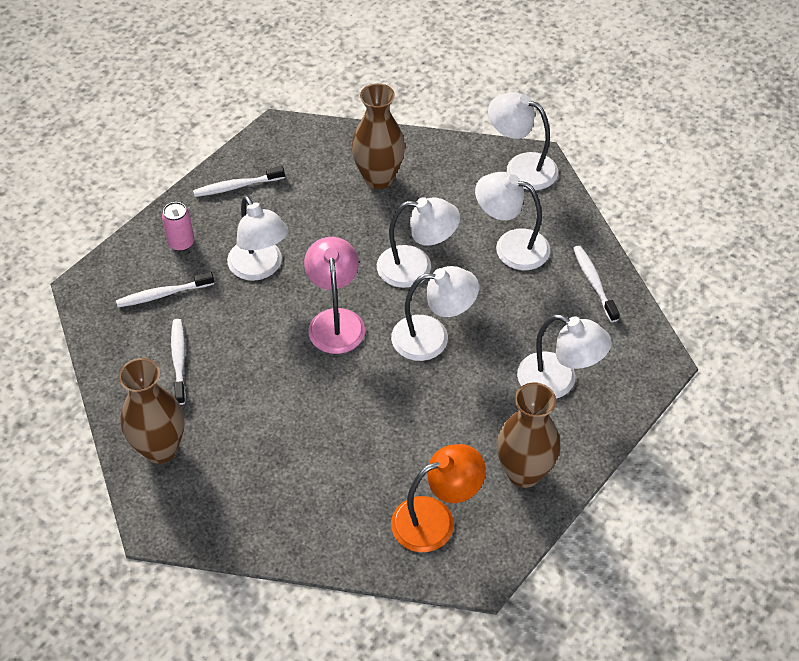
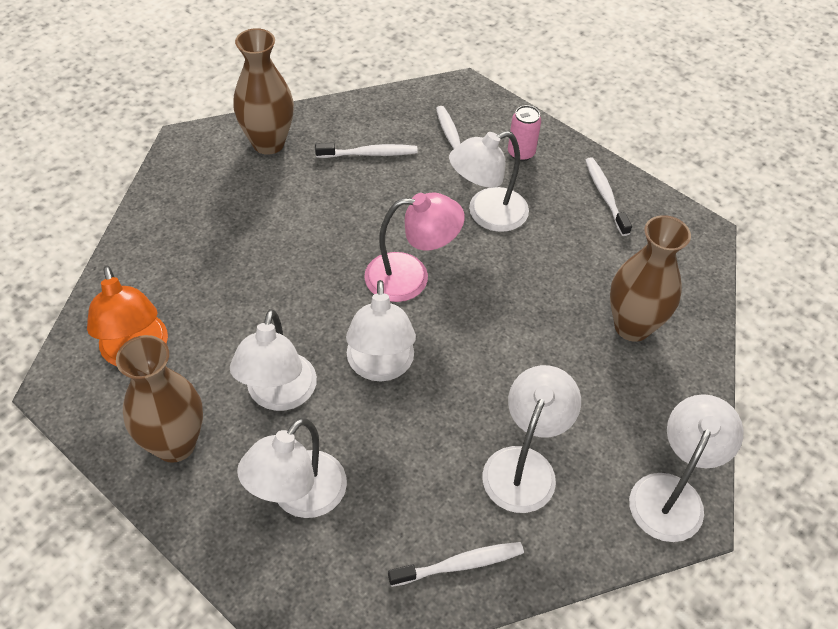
camera: 90 degrees right, 0 degrees up
white lamp [377,197,460,288] -> white lamp moved to [230,309,317,411]

